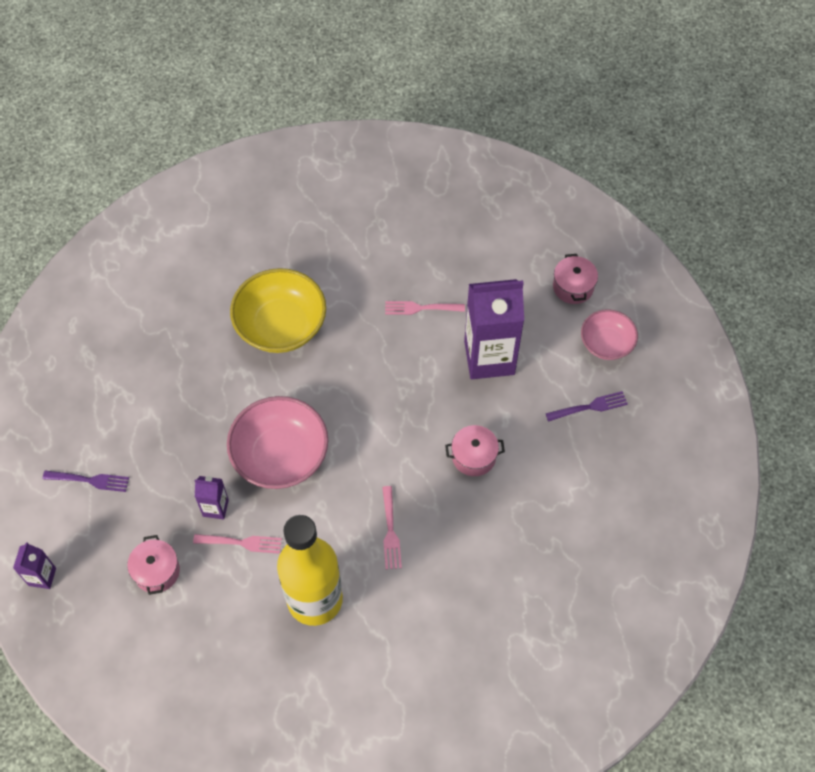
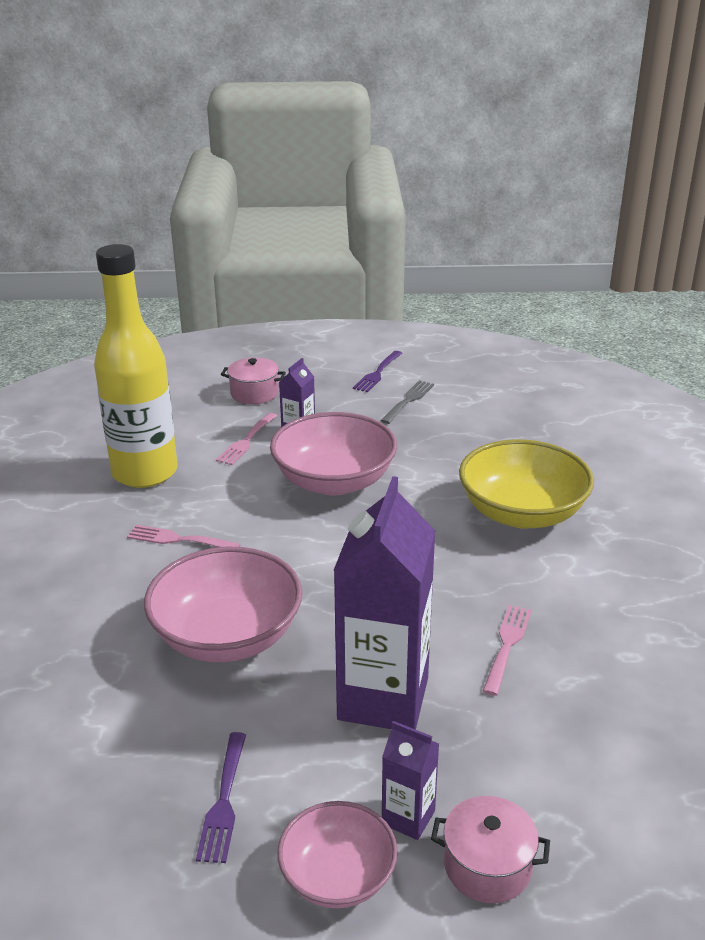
camera: 110 degrees right, 30 degrees down
purple carton [13,542,56,589] -> purple carton moved to [382,721,439,840]
pink pot [445,425,505,476] -> pink bowl [144,547,302,662]
none -> grey fork [381,380,434,424]

